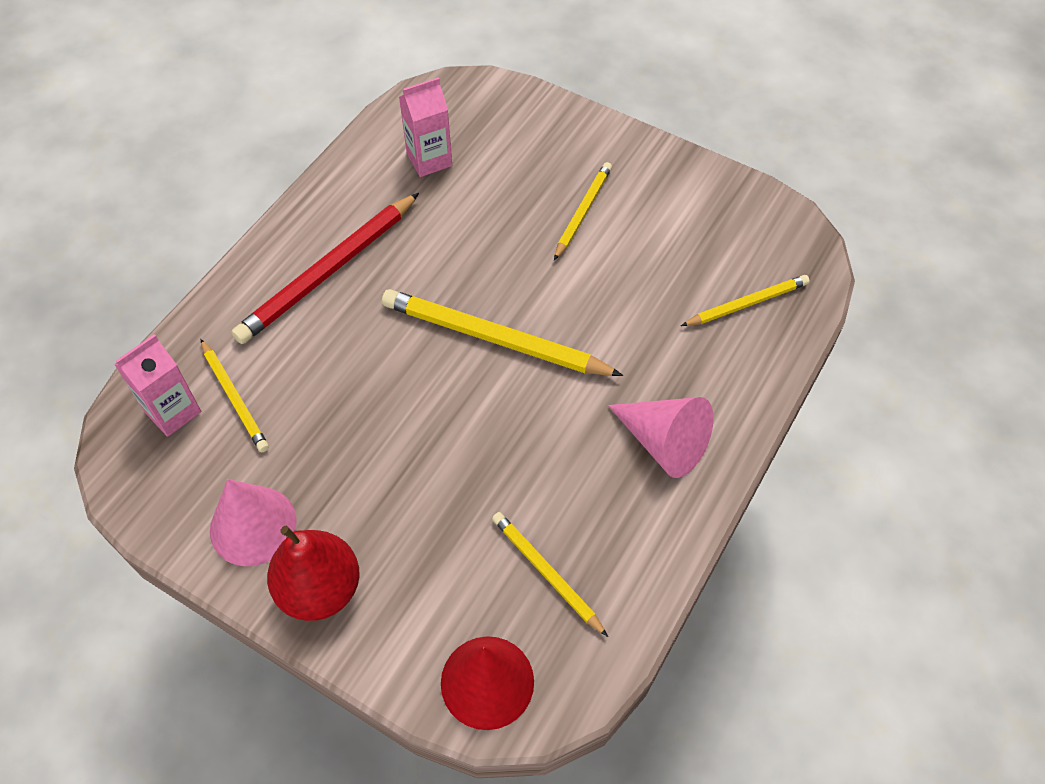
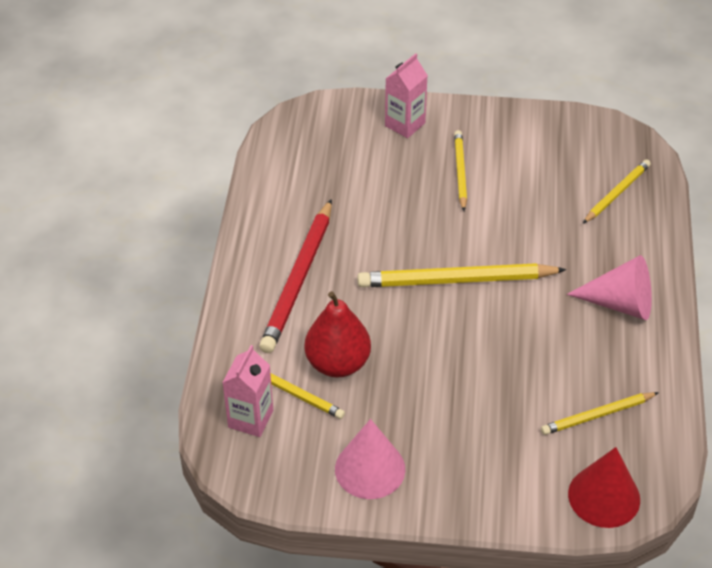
camera: 25 degrees left, 10 degrees down
red pear [267,526,360,621] -> red pear moved to [305,291,371,377]
pink carton [399,77,452,177] -> pink carton moved to [385,53,428,138]
yellow pencil [492,512,608,637] -> yellow pencil turned 45 degrees counterclockwise [541,392,659,435]

